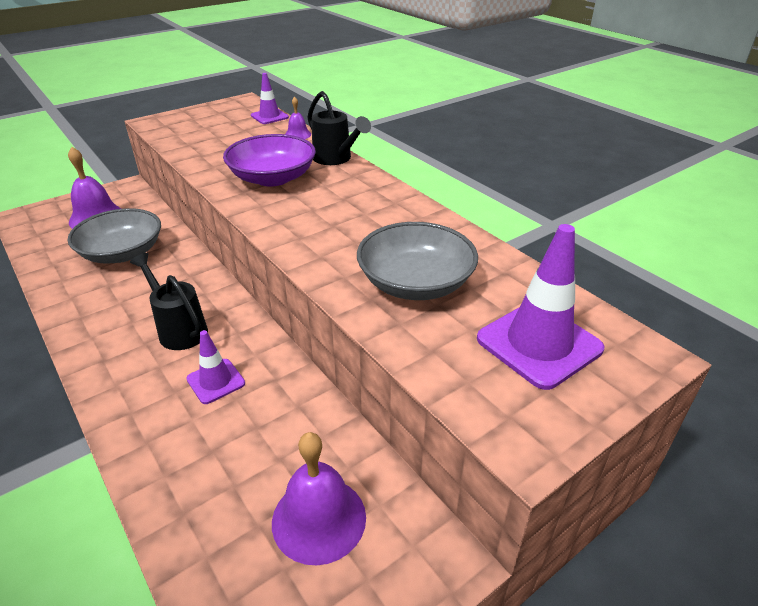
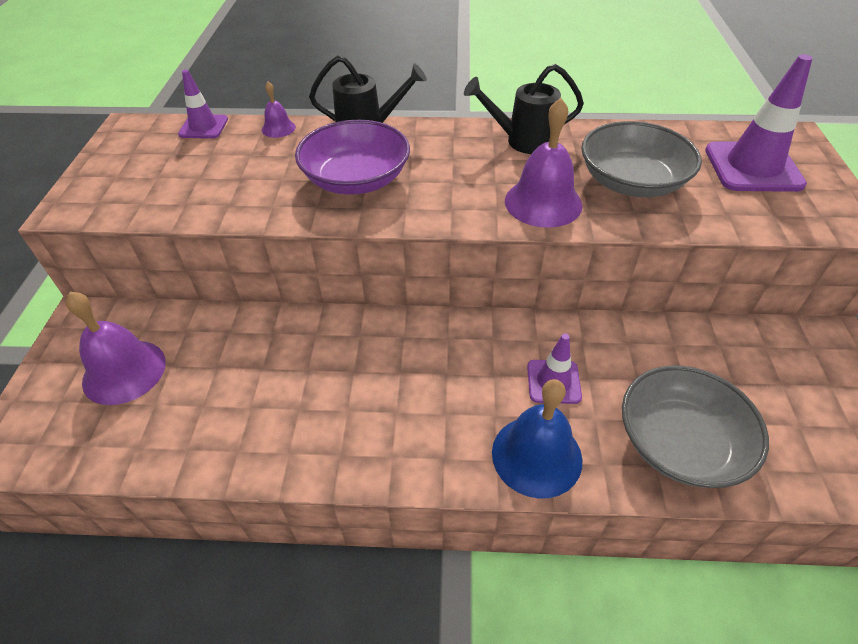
camera: 50 degrees left, 10 degrees up
grey bowl [67,208,161,264] -> grey bowl moved to [622,365,769,488]
black watering can [130,253,208,350] -> black watering can moved to [464,64,584,154]
purple bell [272,432,366,566] -> purple bell moved to [505,98,582,228]
none -> blue bell [492,379,583,499]

